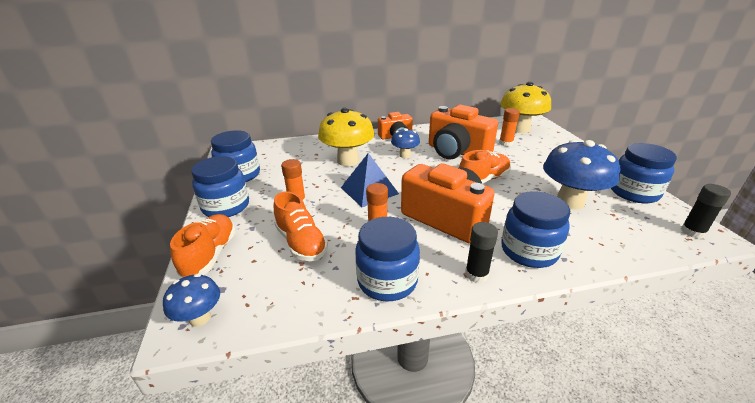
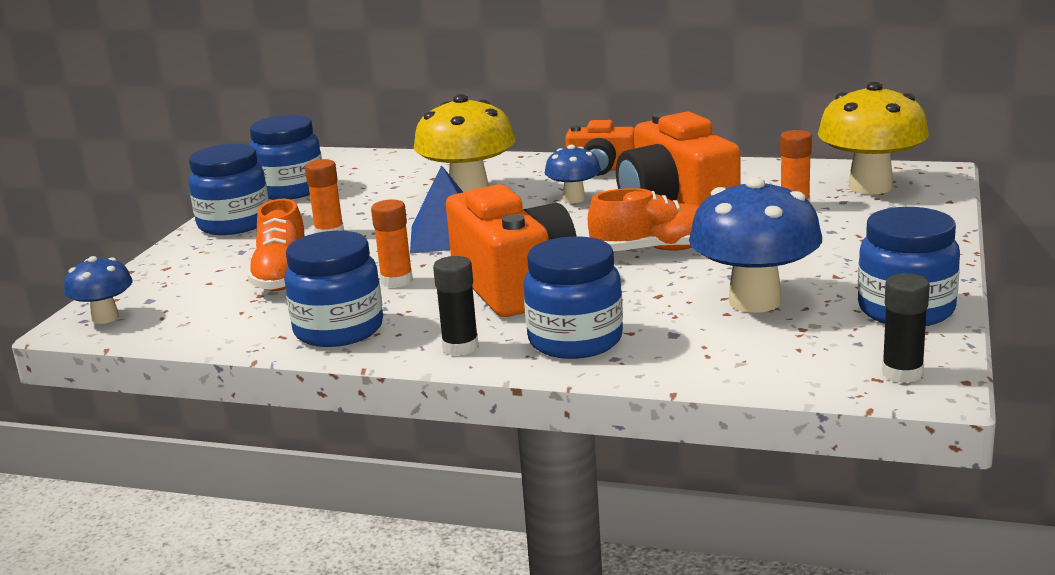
camera: 30 degrees right, 10 degrees down
orange shoe [170,214,236,277] -> none

